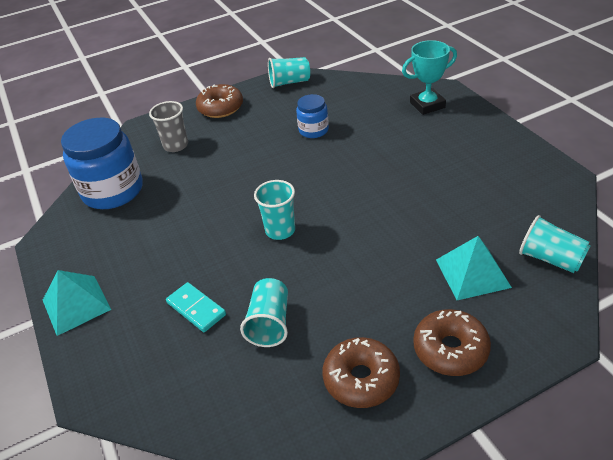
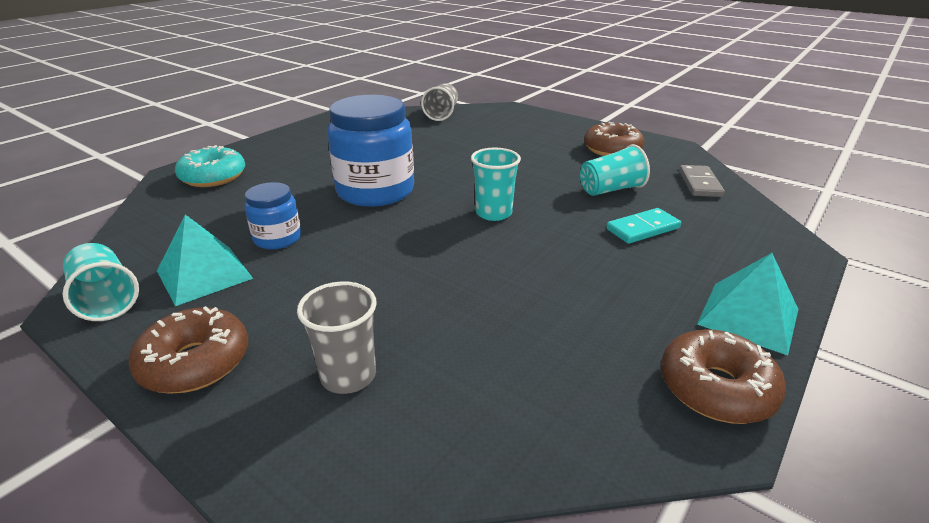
camera: 120 degrees left, 10 degrees down
blue jar [61,118,143,209] -> blue jar moved to [327,95,414,207]
turquoise domino [166,282,226,332] -> turquoise domino turned 45 degrees clockwise [606,208,681,244]
turquoise trophy [402,40,457,115] -> turquoise donut [175,145,245,187]
brown donut [413,309,491,376] -> brown donut moved to [661,329,786,424]
turquoise pyramid [436,236,512,300] -> turquoise pyramid moved to [157,215,253,306]
turquoise cup [519,215,591,273] -> grey cup [421,83,458,121]
none -> grey domino [679,165,725,197]

